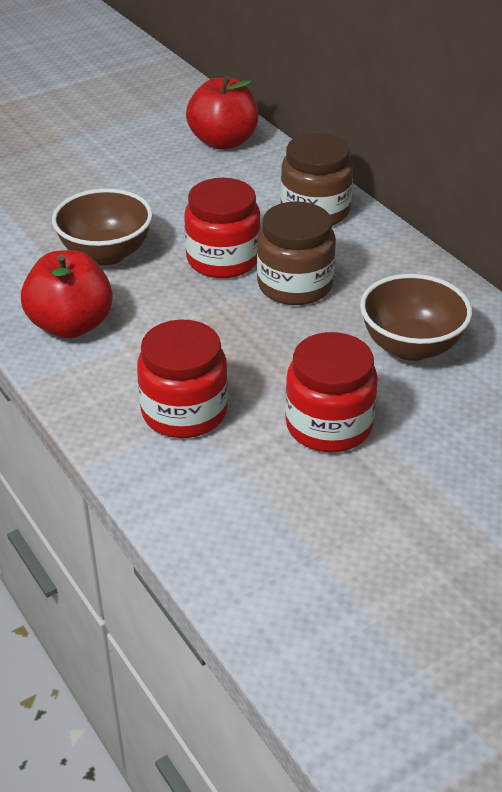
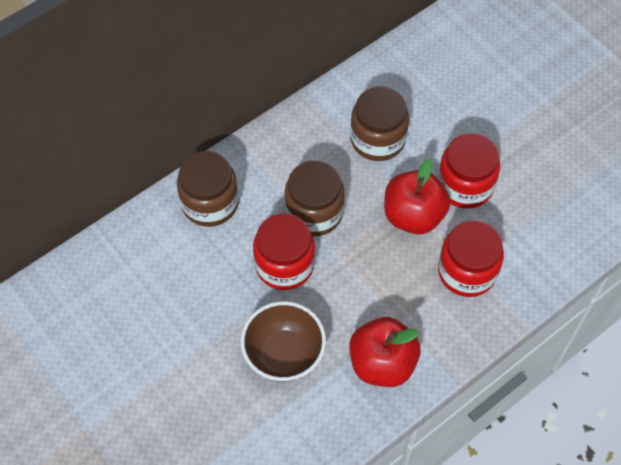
camera: 95 degrees left, 20 degrees up
red apple [186,75,258,150] -> red apple moved to [384,159,450,234]
brown bowl [360,274,472,361] -> brown jar [350,87,409,161]

